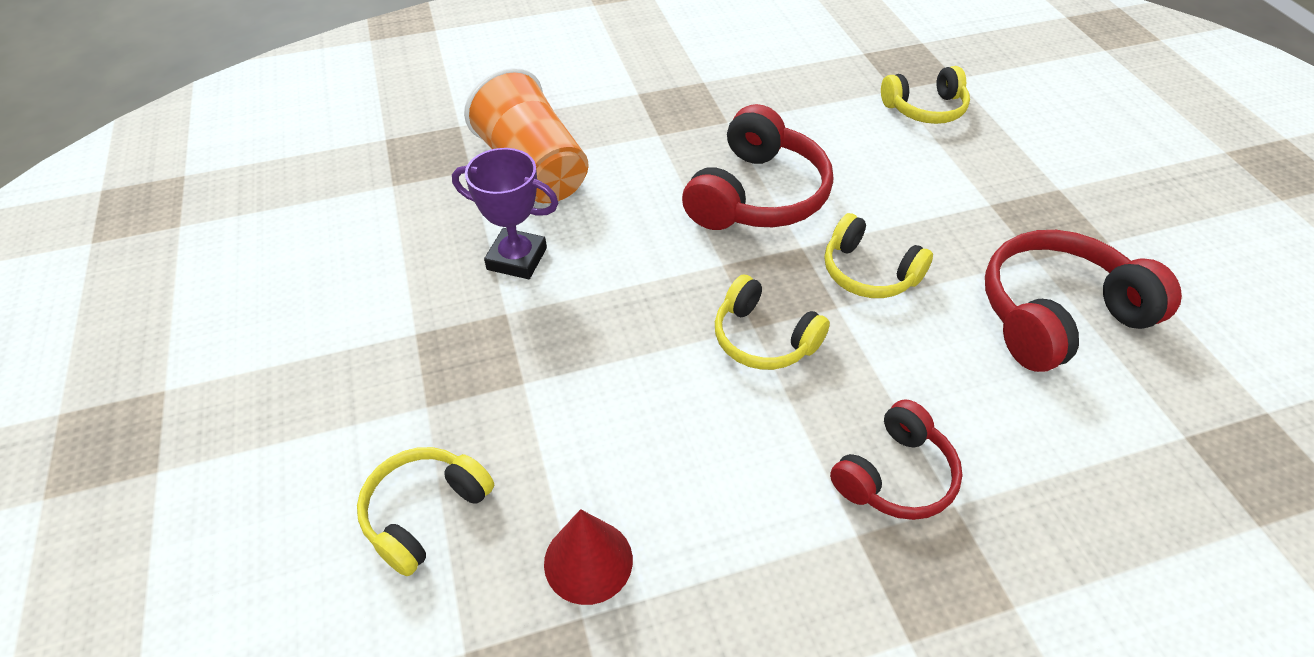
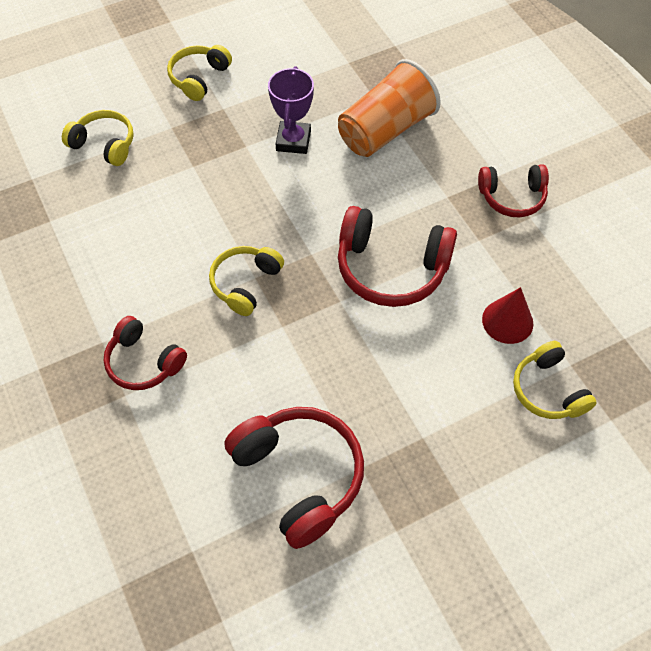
camera: 80 degrees right, 10 degrees up
red cone [544,509,633,605] -> red cone moved to [482,287,533,344]
yellow headphones [825,213,933,298] -> yellow headphones moved to [167,45,232,101]
none -> red headphones [478,164,549,217]

